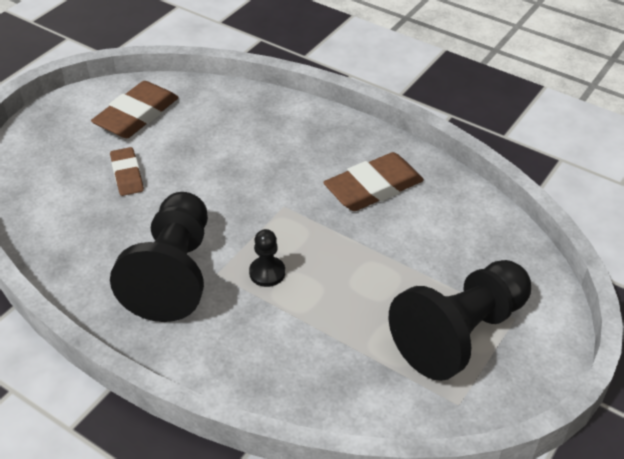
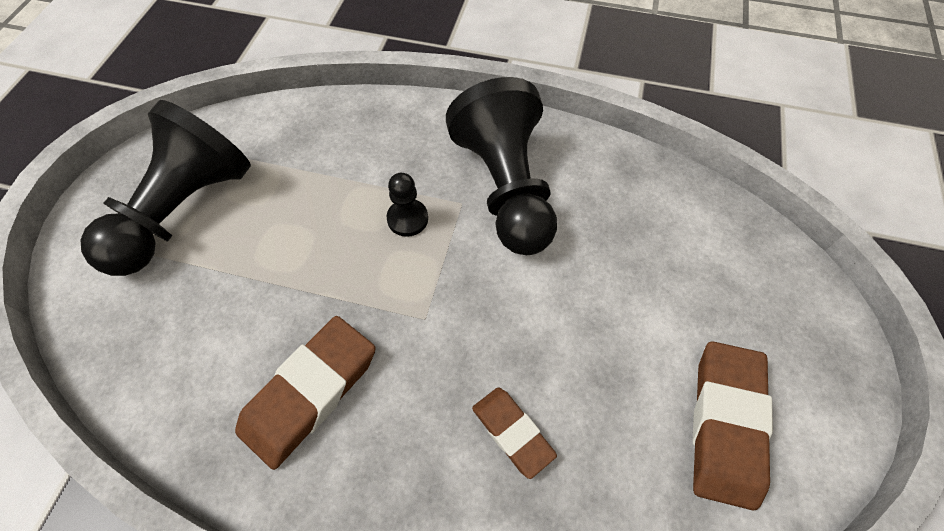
camera: 160 degrees right, 15 degrees up
brown eraser [110,147,144,196] -> brown eraser moved to [472,387,557,479]

